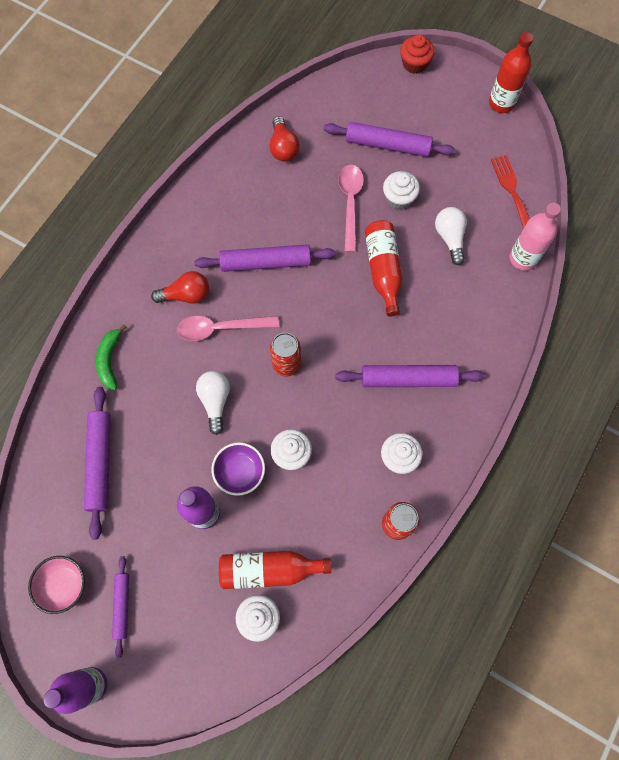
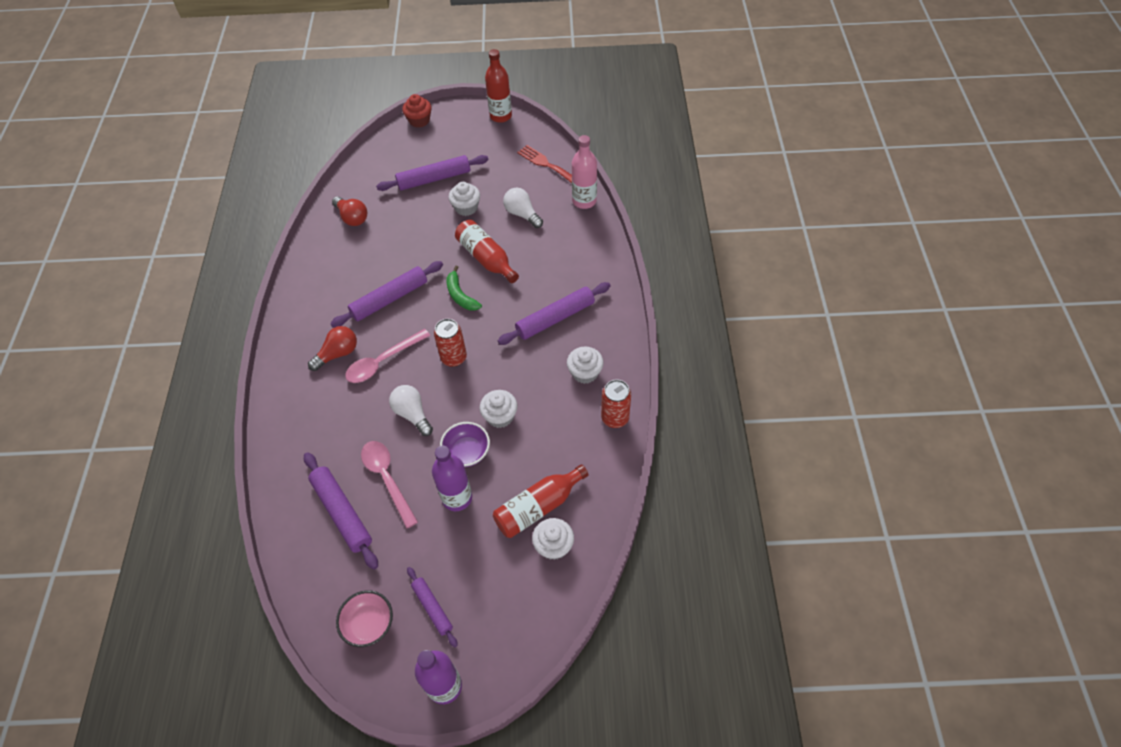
camera: 30 degrees left, 15 degrees down
green banana [96,324,127,390] -> green banana moved to [447,266,482,310]
pink spoon [338,165,364,252] -> pink spoon moved to [361,441,418,529]

